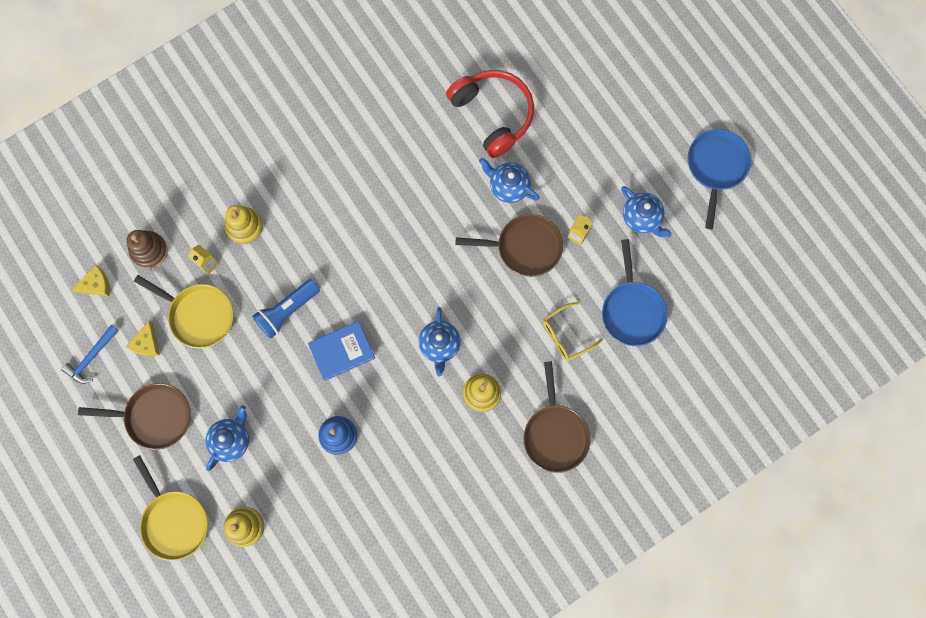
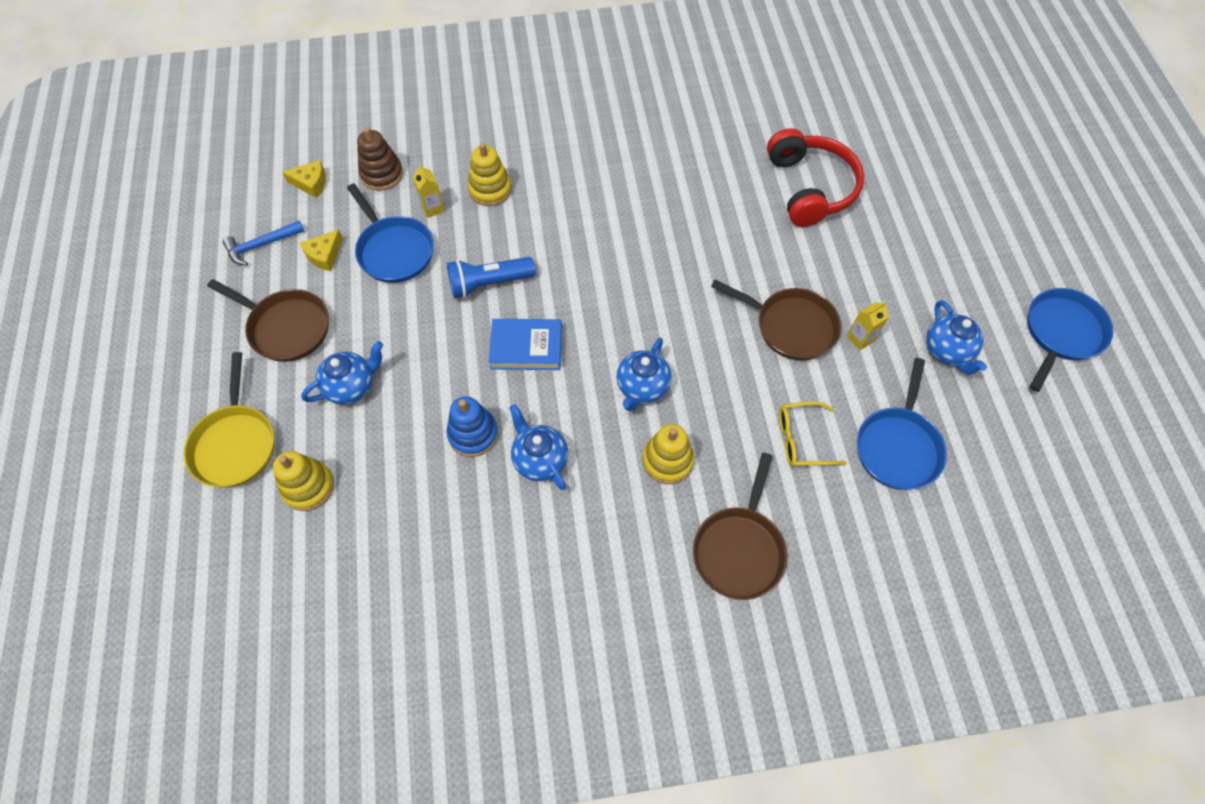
camera: 25 degrees right, 15 degrees down
yellow pan [134,275,234,349] -> blue pan [347,184,434,283]
blue teapot [479,158,540,203] -> blue teapot moved to [509,404,568,490]

